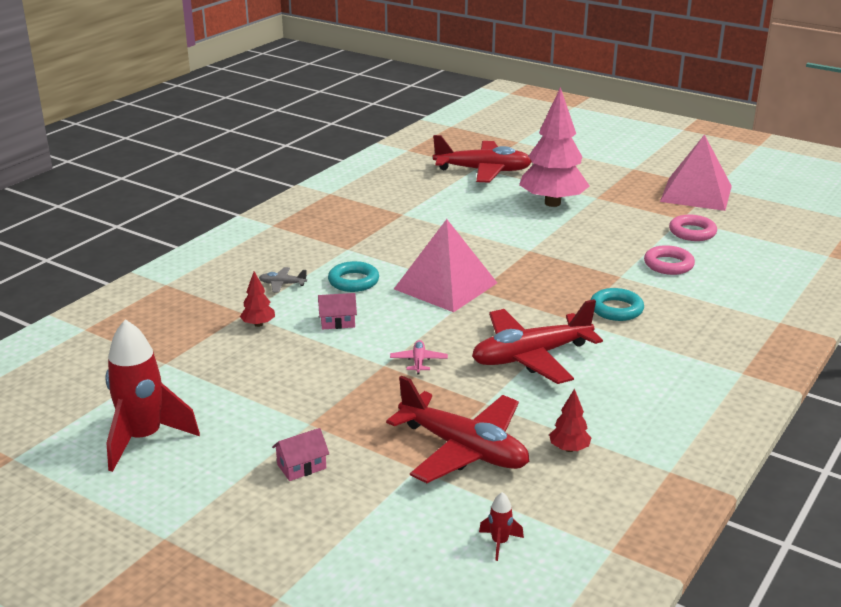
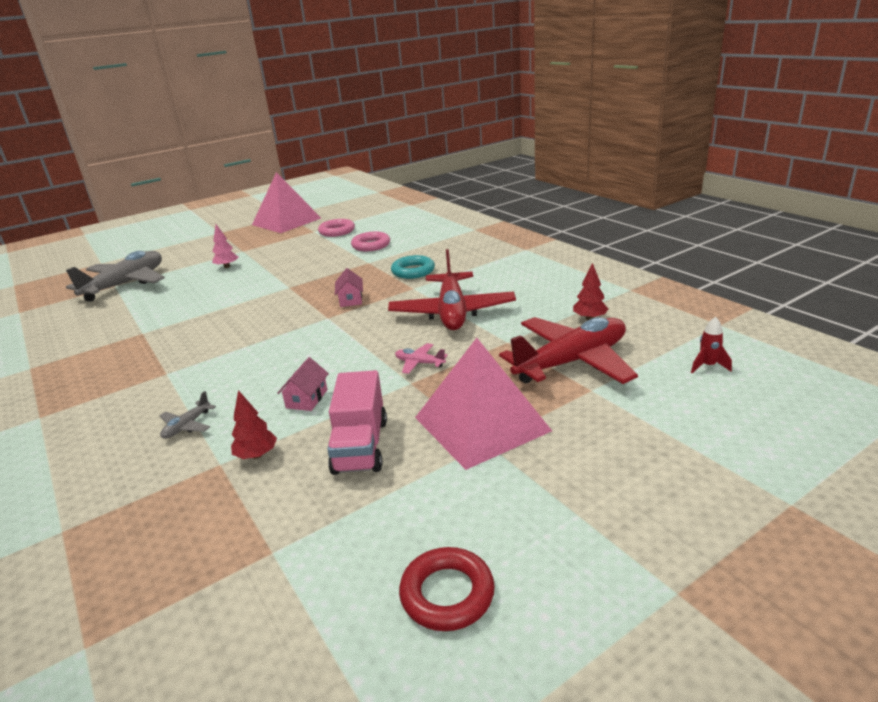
camera: 65 degrees left, 0 degrees up
red rocket [105,319,200,472] -> red ring [399,547,495,631]
pink house [272,428,329,481] -> pink house moved to [335,268,363,307]
turquoise ring [328,261,379,292] -> none
pink pyramid [394,219,497,312] -> pink pyramid moved to [415,338,552,470]
red plane [433,135,532,183] -> grey plane [66,251,165,302]
pink tree [519,87,589,207] -> pink tree [212,224,238,268], size x0.41
none -> pink truck [327,370,387,475]

